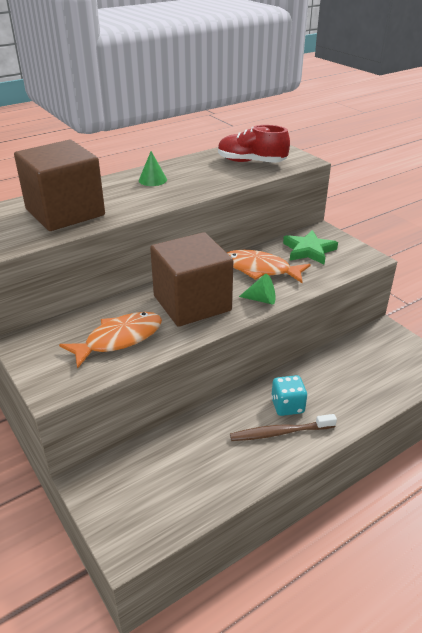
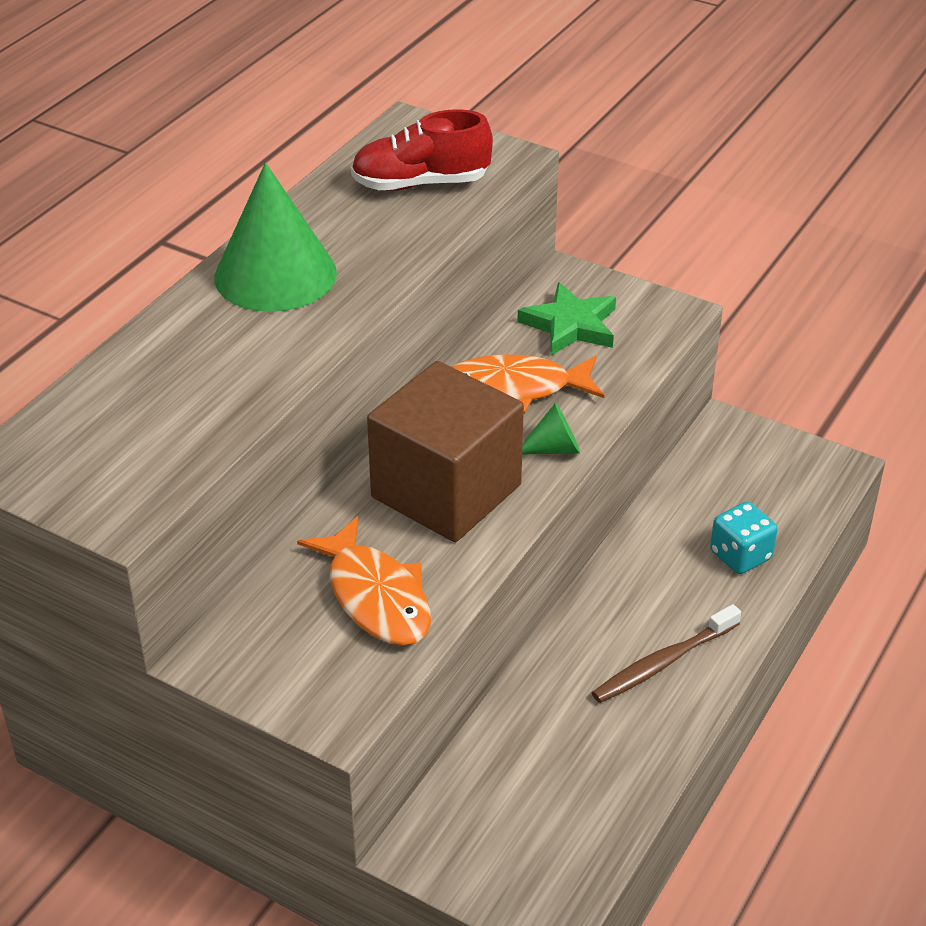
camera: 25 degrees left, 5 degrees up
brown cube [14,140,105,231] -> none
orange fish [59,312,162,369] -> orange fish turned 120 degrees clockwise [297,516,431,646]
green cone [139,151,167,186] -> green cone [214,163,337,312], size x2.17
turquoise dice [271,375,307,416] -> turquoise dice moved to [710,502,778,574]

